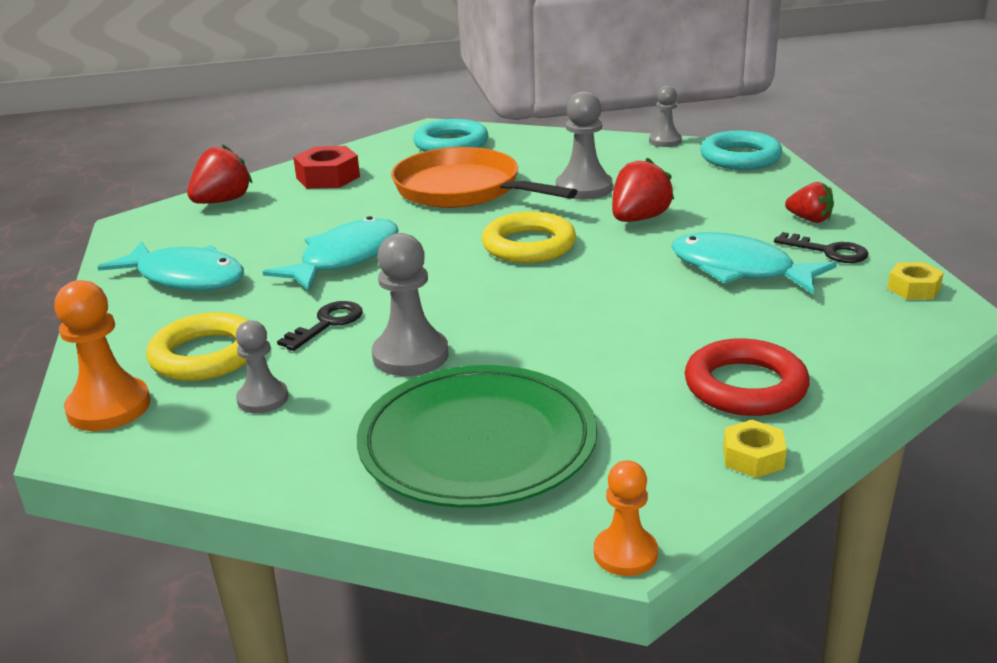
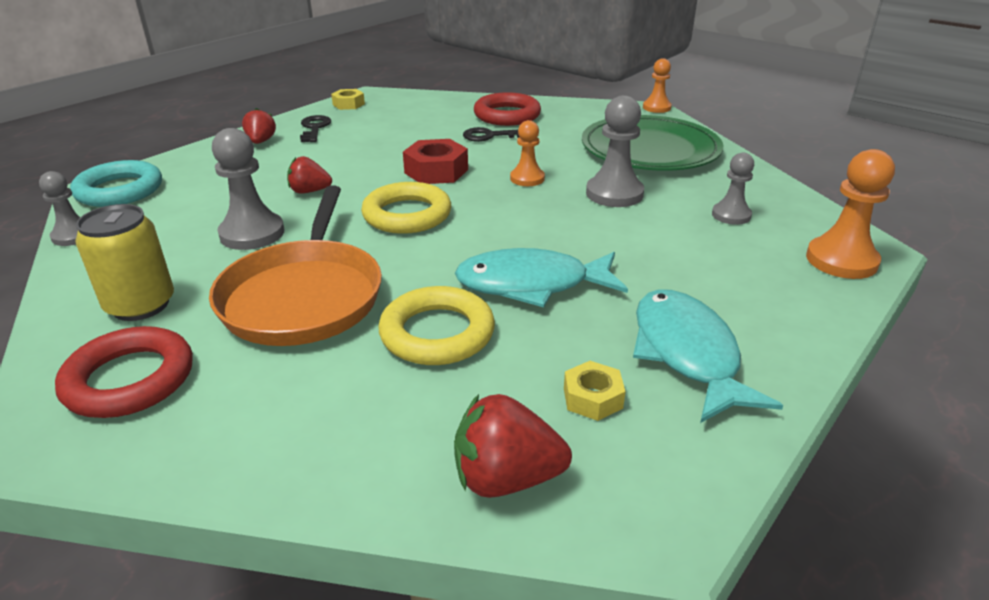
camera: 130 degrees left, 5 degrees up
yellow ring [146,312,250,381] -> yellow ring moved to [378,286,495,365]
black key [277,301,363,351] -> black key moved to [463,127,519,142]
red nut [293,146,360,189] -> red nut moved to [403,139,468,184]
turquoise ring [413,119,488,152] -> red ring [55,326,193,418]
red strawberry [612,157,674,222] -> red strawberry [287,156,332,193], size x0.66
turquoise fish [671,232,837,295] -> none
yellow nut [723,420,787,478] -> yellow nut moved to [564,361,626,421]
none -> yellow can [75,204,174,321]
none -> orange pawn [510,120,545,186]

